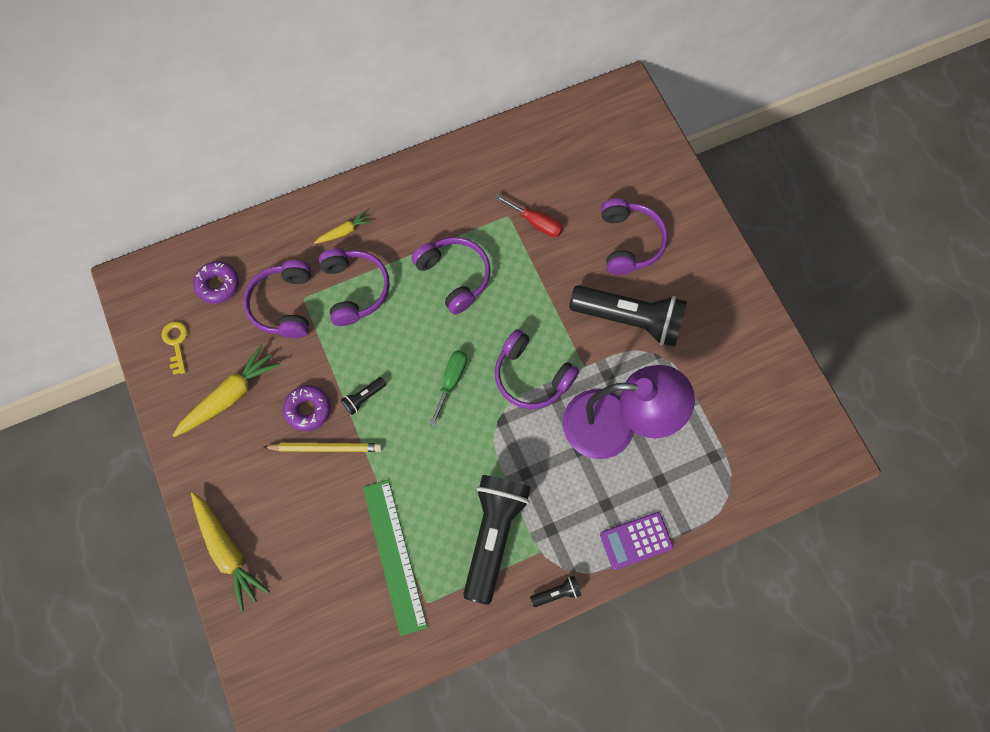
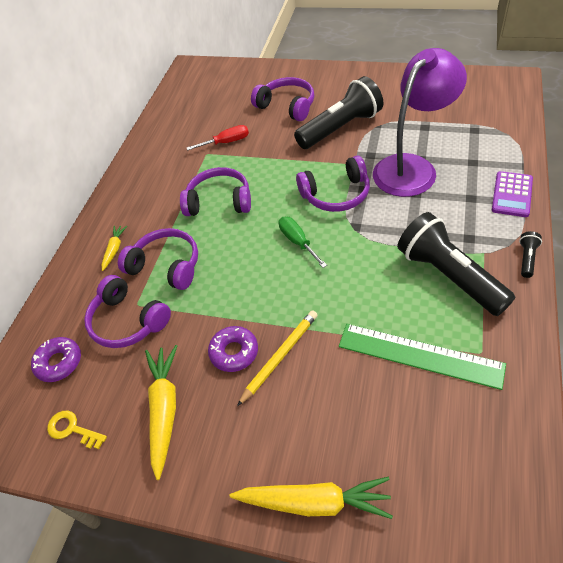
camera: 45 degrees left, 20 degrees down
black flashlight [341,377,386,415] -> none

